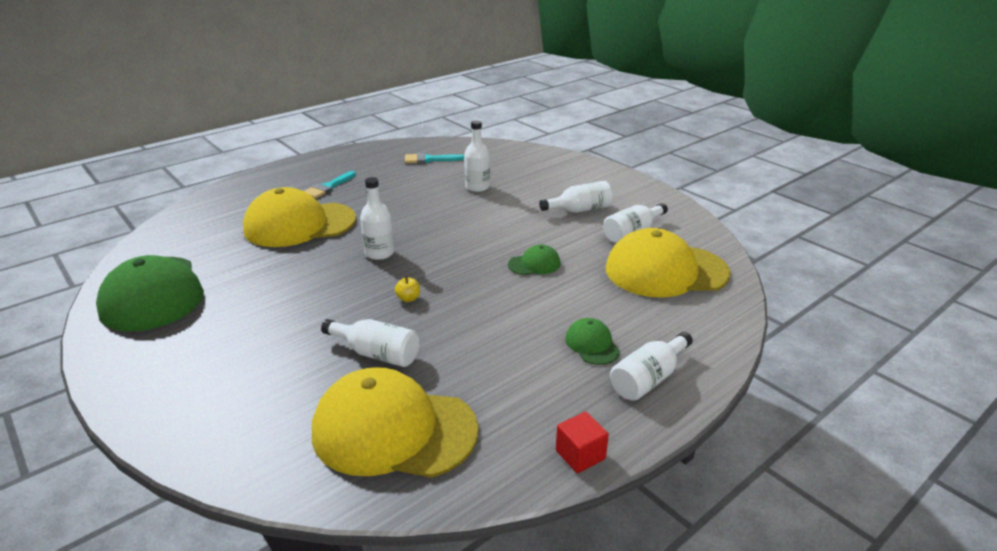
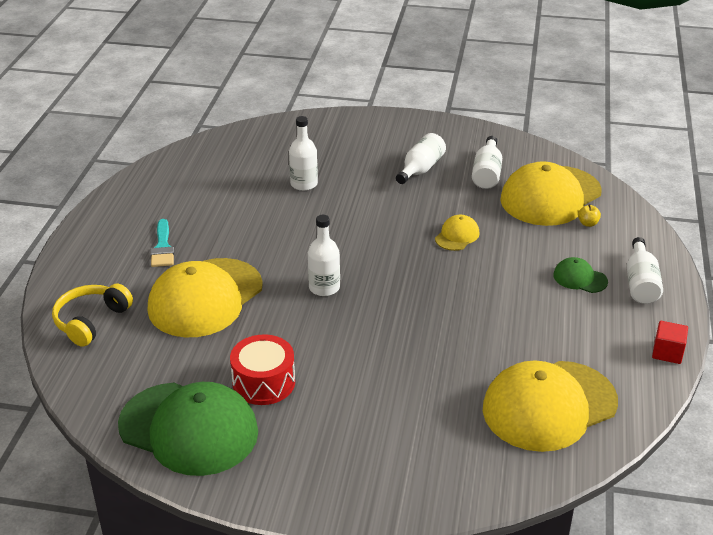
camera: 40 degrees left, 5 degrees up
white bottle [321,319,419,367] -> none
yellow apple [395,276,420,302] -> yellow apple moved to [578,204,601,227]
turquoise brush [405,153,464,163] -> none
green cap [508,244,561,275] -> yellow cap [435,215,480,251]
none -> yellow headphones [52,284,133,347]
none -> red drum [230,334,295,405]

